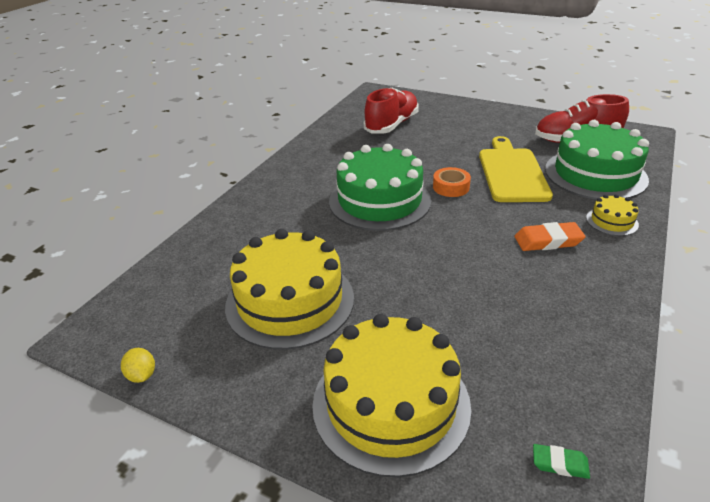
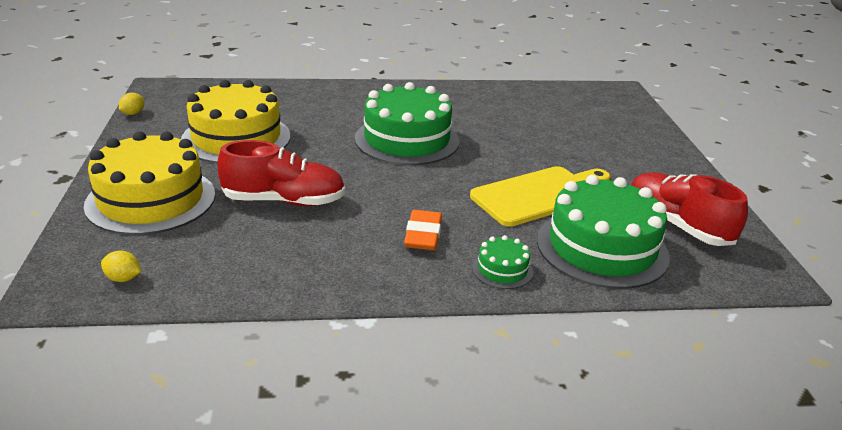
camera: 55 degrees right, 5 degrees down
red shoe [364,88,419,134] -> red shoe moved to [217,140,345,206]
orange tape [433,167,471,197] -> none
orange eraser [515,222,586,251] -> orange eraser turned 45 degrees clockwise [404,210,442,250]
green eraser [533,444,590,479] -> yellow lemon [101,251,141,282]
yellow cake [586,194,639,236] -> green cake [472,235,533,289]

